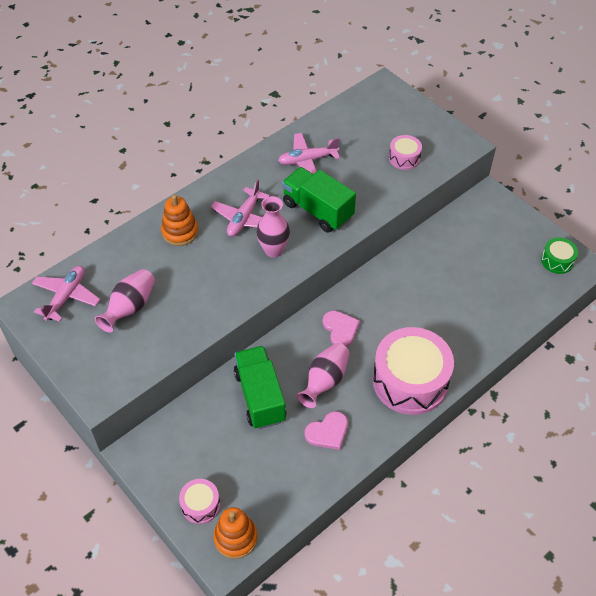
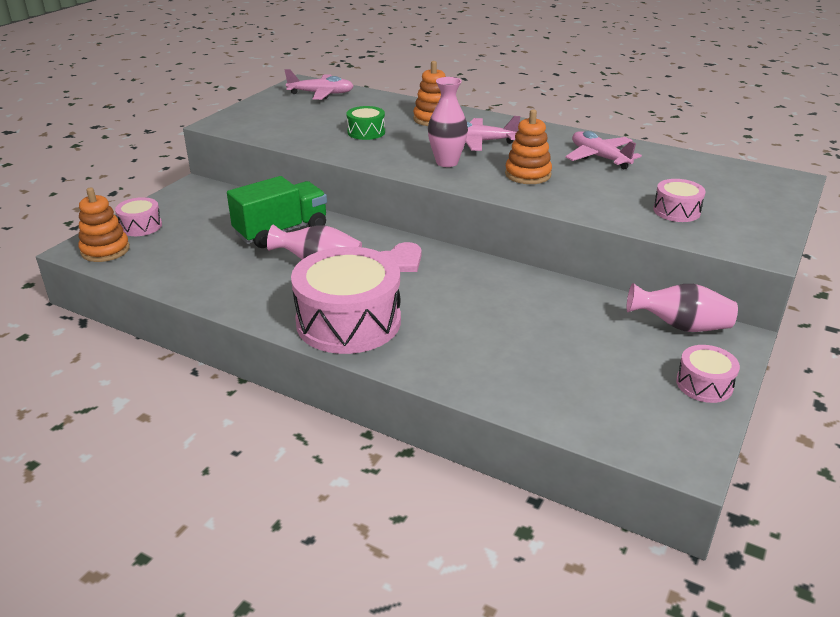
camera: 70 degrees right, 20 degrees down
pink vase [95,269,155,333] -> pink vase moved to [626,283,738,332]
green truck [282,167,356,233] -> orange stacking toy [505,109,552,184]
pink heart [305,411,348,450] -> none
green drum [541,238,578,274] -> green drum moved to [346,106,385,140]
none -> pink drum [676,345,740,403]

